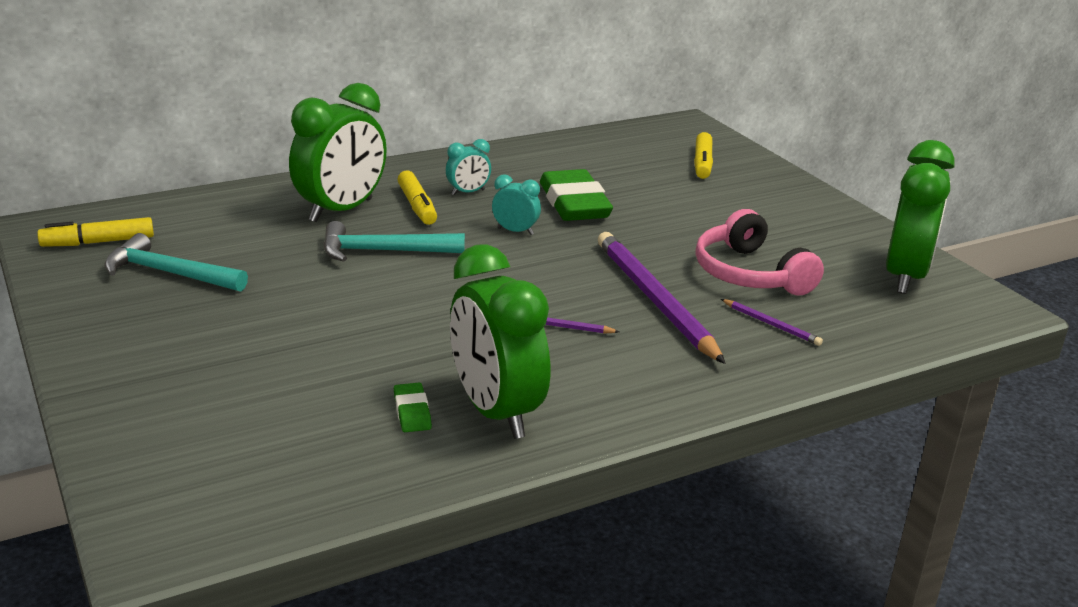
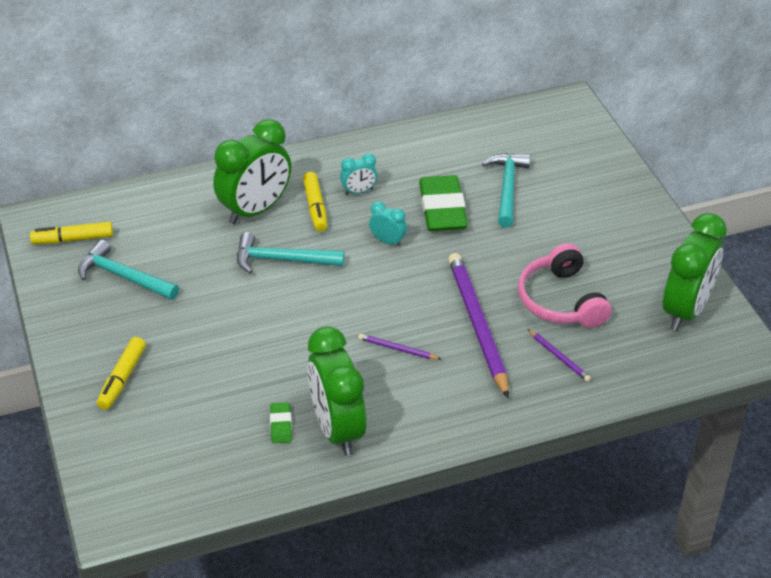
camera: 10 degrees right, 15 degrees up
yellow marker [694,132,713,179] -> yellow marker moved to [97,337,146,410]
none -> turquoise hammer [482,153,530,228]

